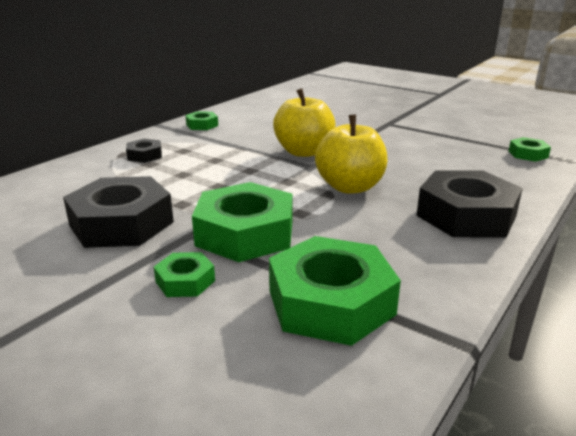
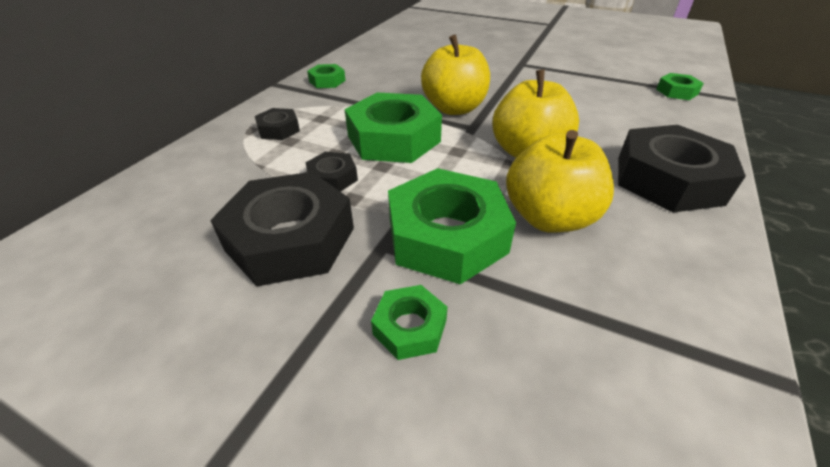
camera: 10 degrees left, 15 degrees up
green nut [269,236,401,346] -> green nut moved to [345,93,442,163]
none -> black nut [305,152,358,192]
none -> yellow apple [506,130,614,233]

